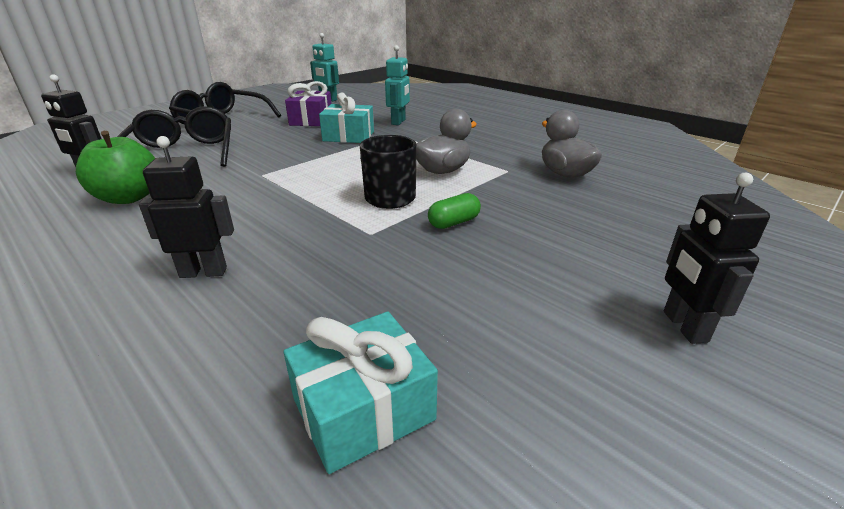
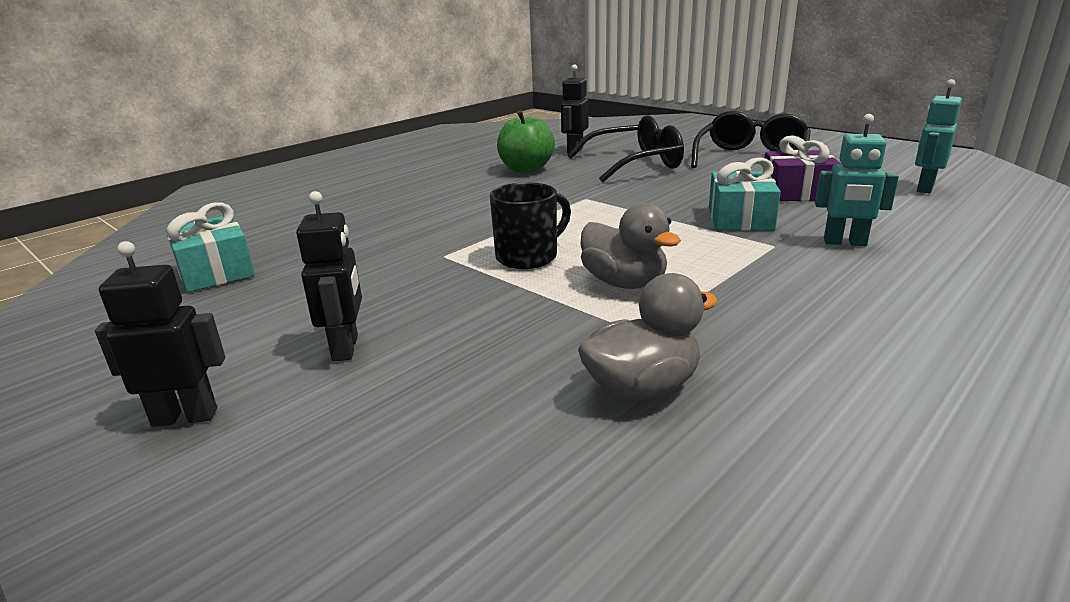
camera: 90 degrees right, 5 degrees down
black robot [139,136,234,278] -> black robot moved to [296,191,362,361]
green capsule [428,193,481,229] -> none

